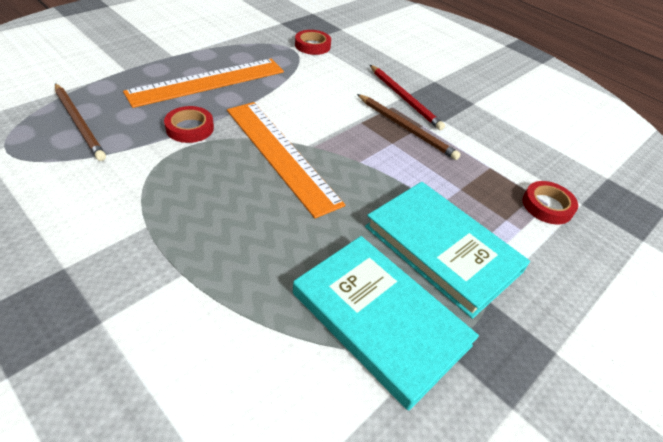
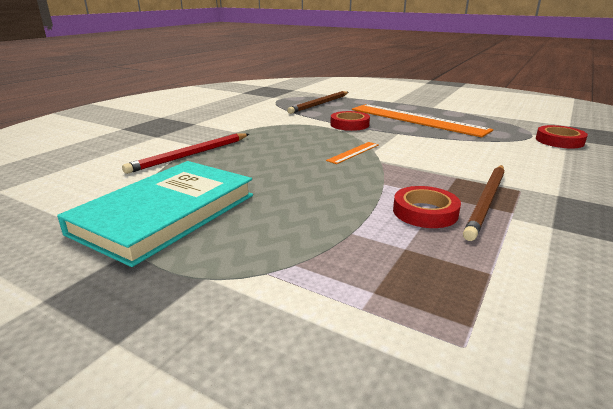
camera: 80 degrees right, 20 degrees down
orange ruler [227,102,345,218] -> orange ruler [326,142,379,164], size x0.41
turquoise book [365,182,530,319] -> none
red pencil [370,65,445,130] -> red pencil moved to [122,133,249,174]
red tape [523,181,578,224] -> red tape moved to [393,186,461,228]

